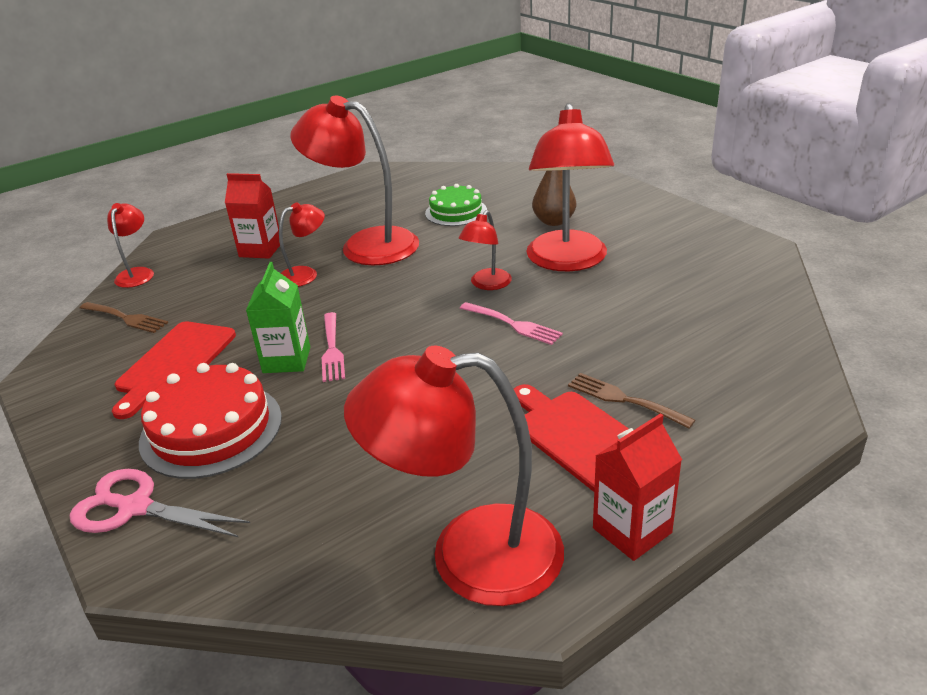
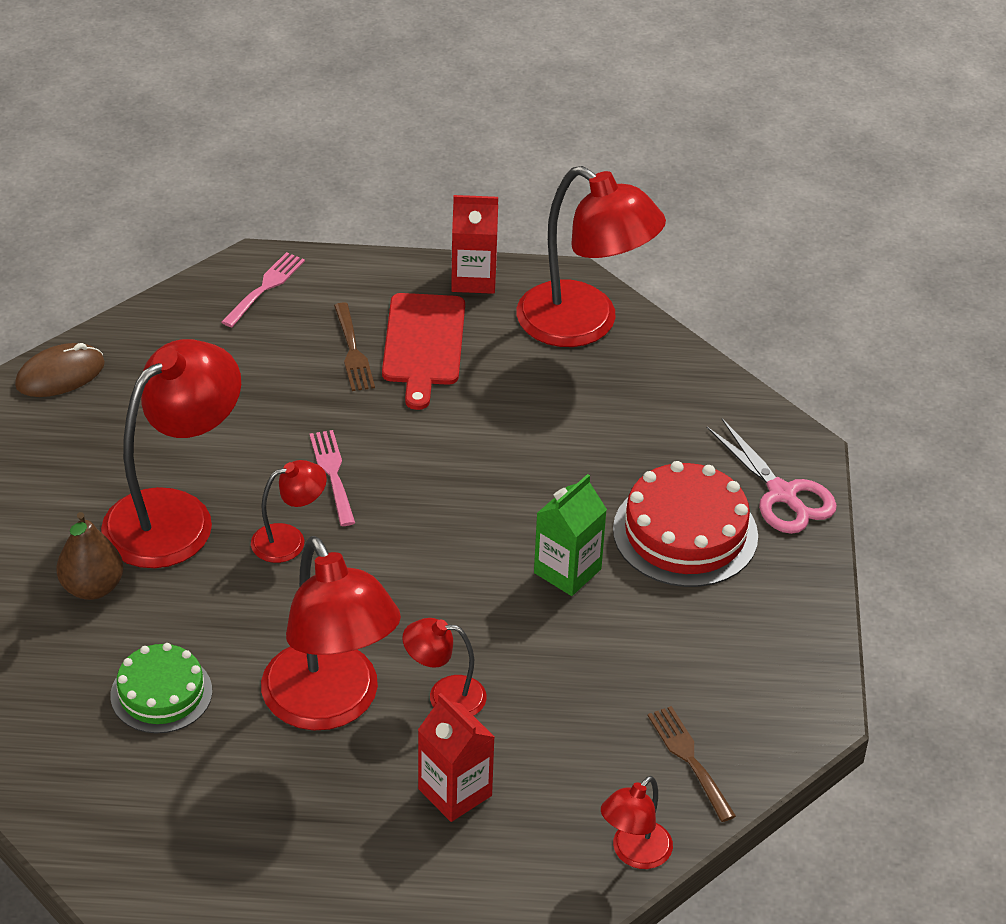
camera: 145 degrees left, 10 degrees up
red cutting board [112,321,236,419] -> none
pink fork [322,312,345,382] -> pink fork moved to [222,252,305,327]
none -> brown mouse [15,343,105,397]

